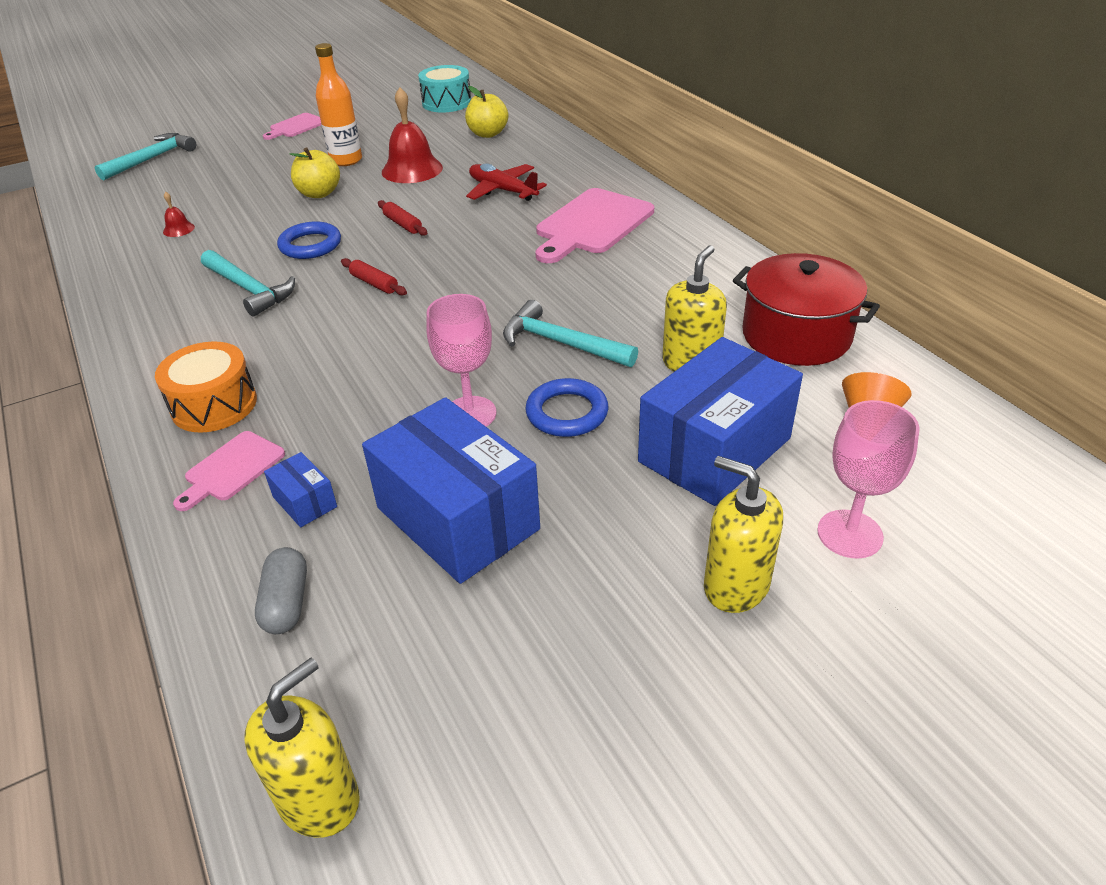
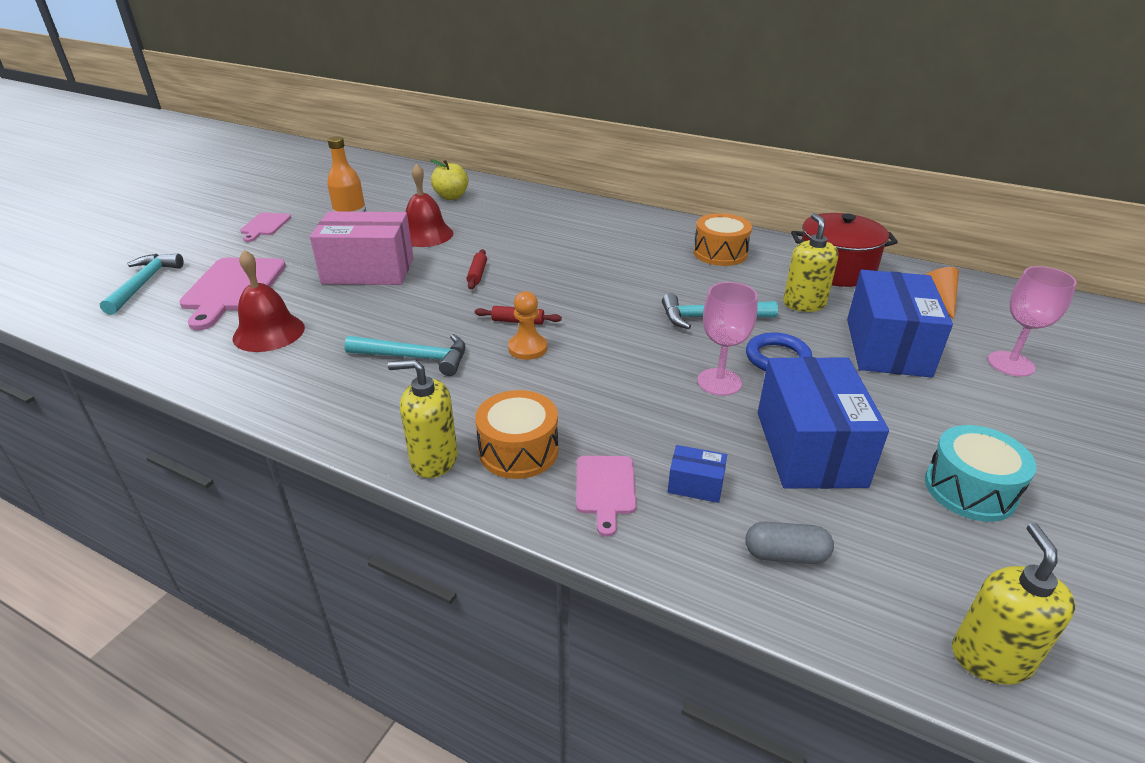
camera: 35 degrees left, 5 degrees down
red bell [163,192,195,237] -> red bell [233,250,305,352], size x2.20
grey capsule [255,547,307,634] -> grey capsule turned 45 degrees counterclockwise [745,522,834,564]
blue ring [277,221,341,259] -> none
yellow apple [290,147,340,198] -> pink box [310,211,413,285]
blue box [362,397,540,584] -> blue box turned 75 degrees clockwise [758,357,889,489]
red rolling pin [378,200,427,236] -> red rolling pin turned 75 degrees clockwise [467,249,487,289]
turquoise drum [418,65,471,112] -> turquoise drum moved to [925,425,1037,522]
red plane [466,163,547,201] -> none
pink cutting board [535,188,654,263] -> pink cutting board moved to [179,258,286,330]
yellow soap dispenser [704,456,783,613] -> yellow soap dispenser moved to [388,359,458,478]
none -> orange pawn [508,291,547,360]
none -> orange drum [693,213,752,266]

